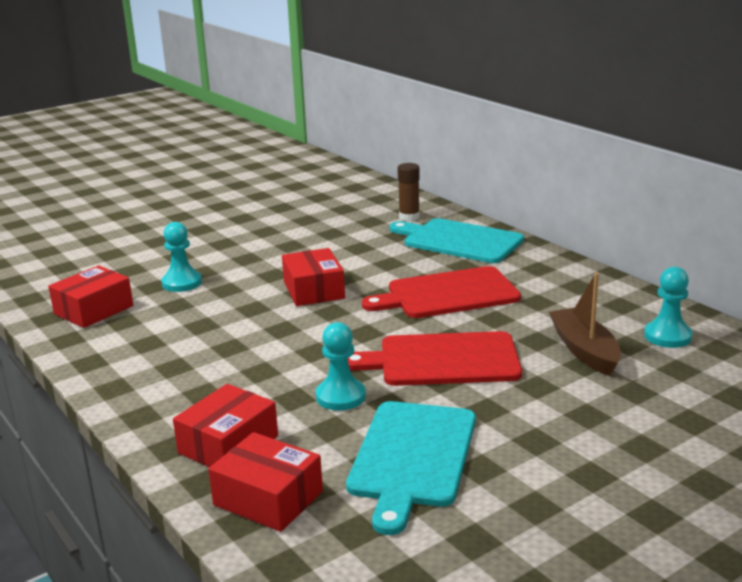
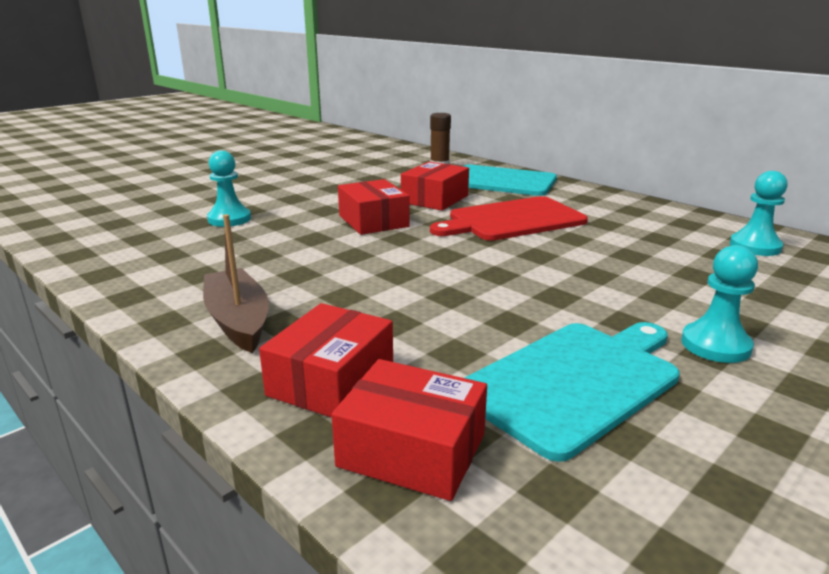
camera: 10 degrees left, 0 degrees up
red box [48,265,133,328] -> red box moved to [401,162,469,210]
turquoise pawn [316,322,366,410] -> turquoise pawn moved to [681,245,758,363]
turquoise cutting board [346,401,476,535] -> turquoise cutting board turned 135 degrees counterclockwise [465,322,680,462]
red cutting board [348,331,522,386] -> none
brown boat [549,273,621,376] -> brown boat moved to [203,214,269,353]

